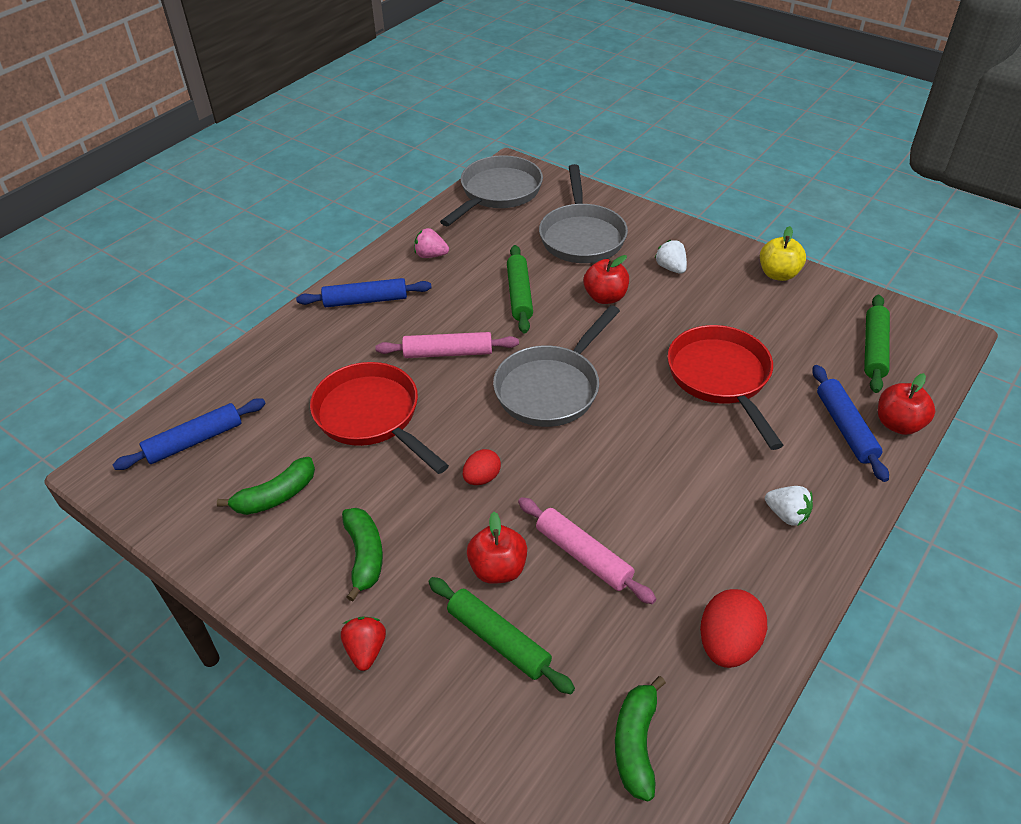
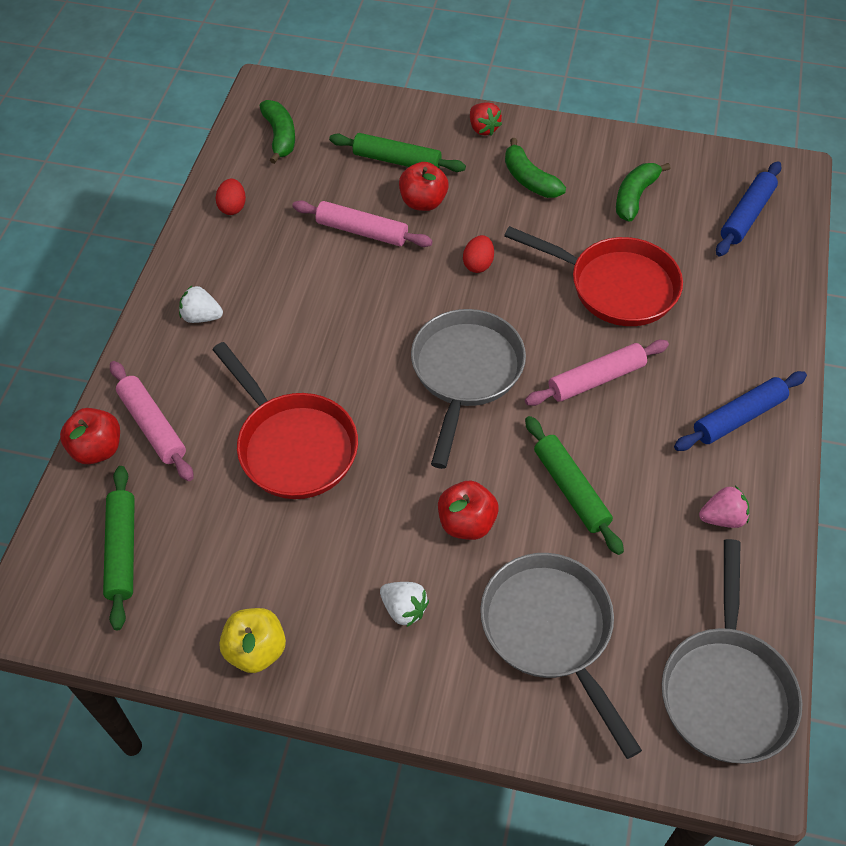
camera: 155 degrees right, 10 degrees up
red egg [700,589,767,668] -> red egg [216,178,246,215], size x0.61
blue rolling pin [812,365,889,482] -> pink rolling pin [110,361,194,481]

